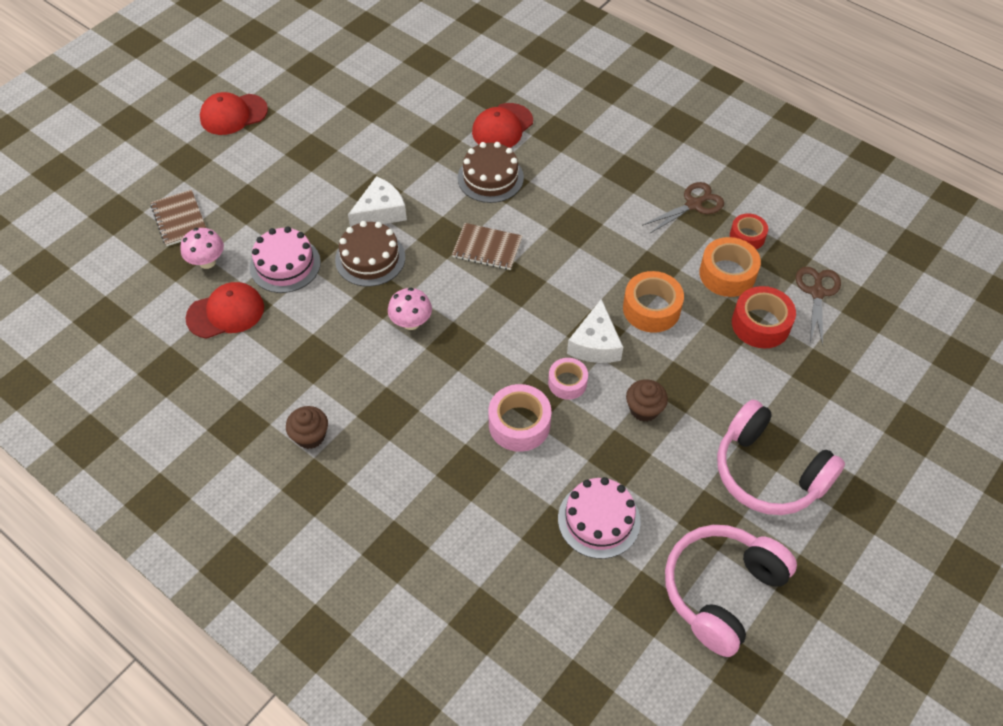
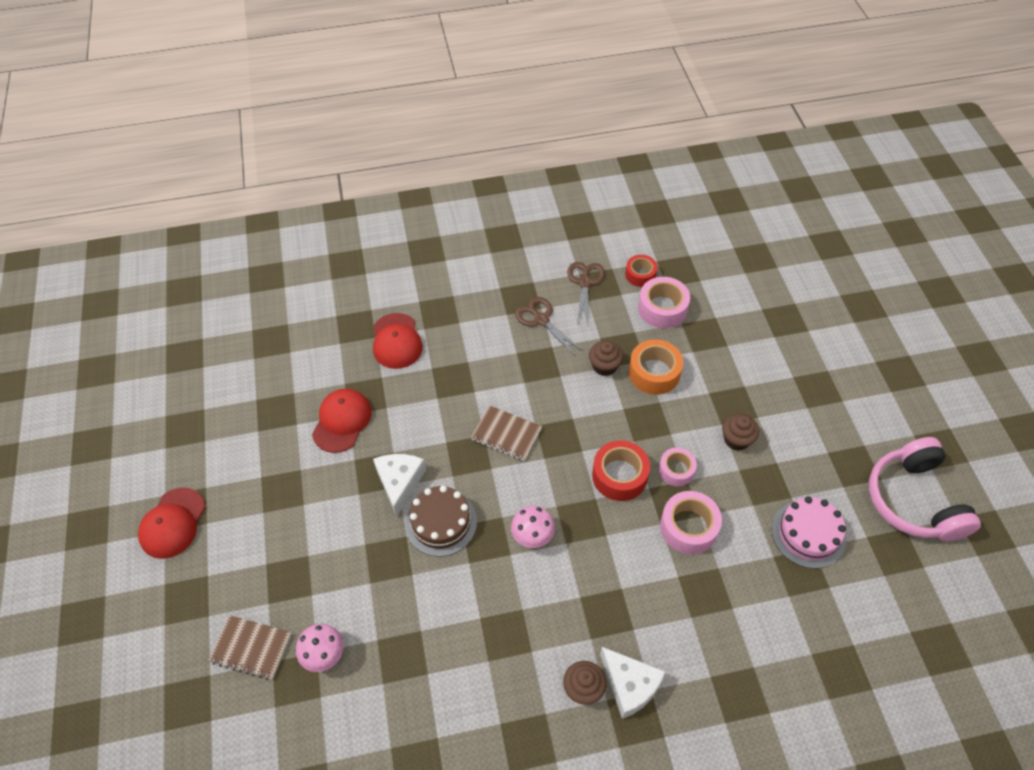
camera: 50 degrees left, 0 degrees up
red cap [185,282,264,339] -> red cap moved to [312,389,372,453]
pink cake [250,227,321,293] -> none
brown notebook [452,223,522,270] -> brown notebook turned 60 degrees clockwise [471,405,542,461]
brown cake [458,142,524,203] -> none
white cheese [567,299,623,363] -> white cheese moved to [600,647,666,719]
orange tape [699,237,761,297] -> pink tape [638,277,690,329]
pink headphones [717,399,845,515] -> none
red tape [732,286,796,348] -> red tape moved to [592,440,650,501]
brown scissors [796,267,841,346] -> brown scissors moved to [515,297,584,356]
none -> brown cupcake [589,341,624,376]

